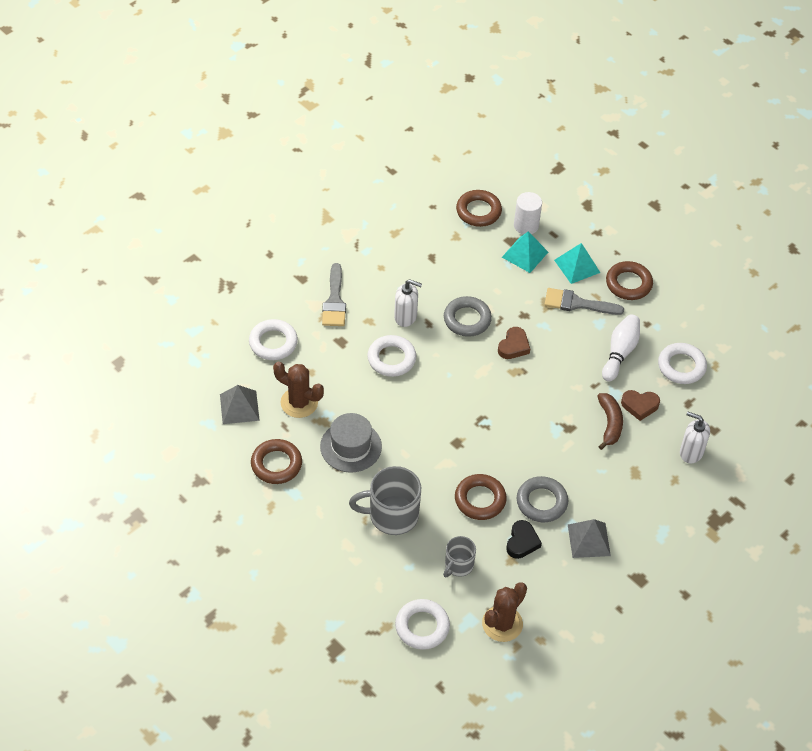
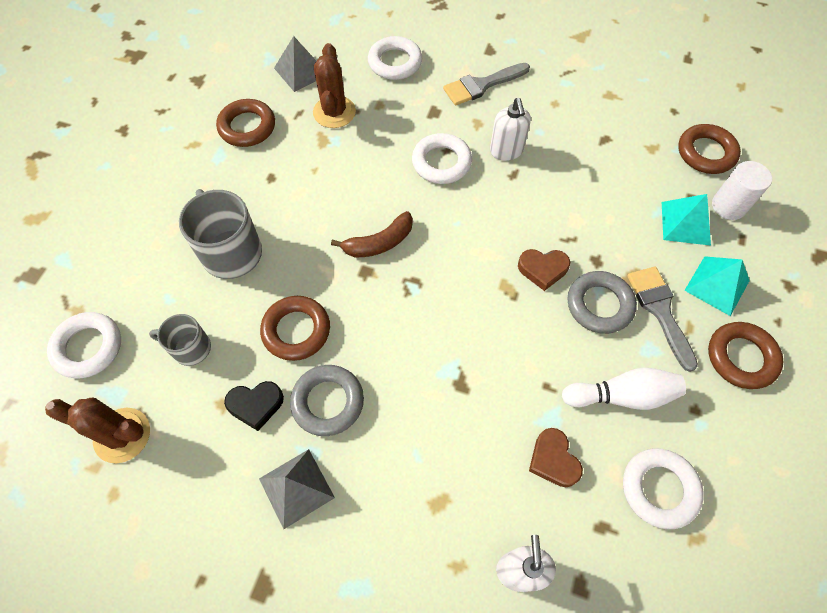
camera: 65 degrees right, 10 degrees up
grey hat [320,413,382,473] -> none
grey ring [444,296,492,337] -> grey ring moved to [567,271,637,334]
brown banana [598,393,623,450] -> brown banana moved to [331,211,413,257]

